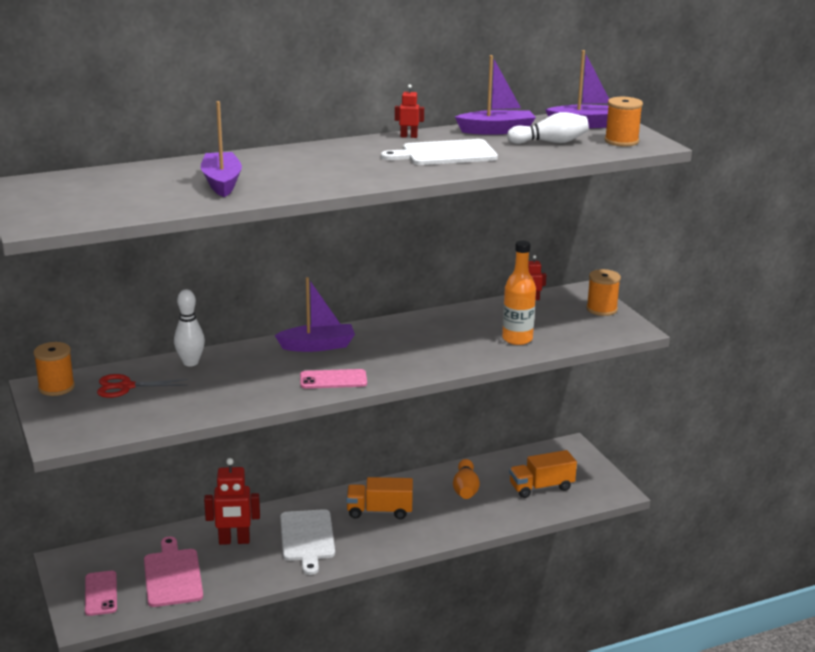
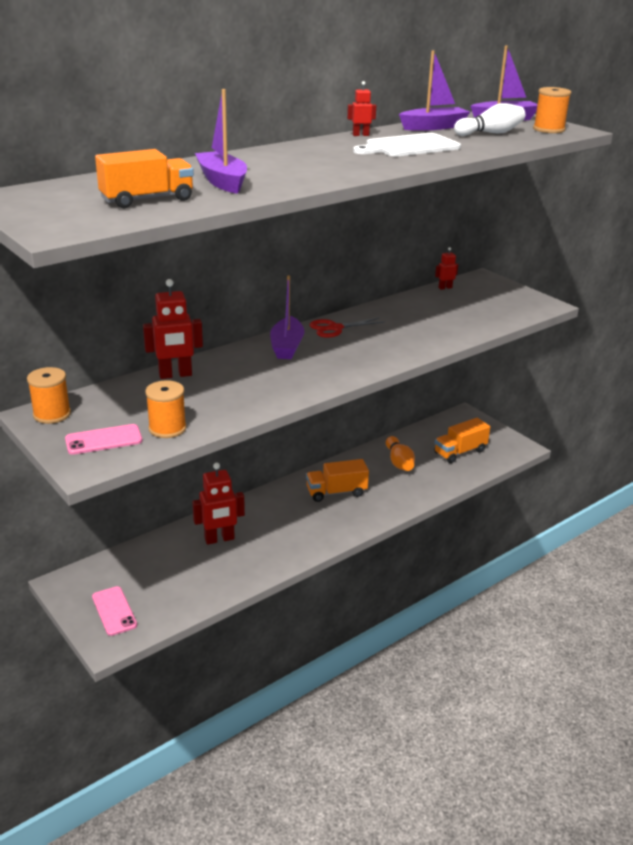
camera: 15 degrees left, 5 degrees up
red scissors [97,374,188,398] -> red scissors moved to [310,318,385,338]
pink cutting board [144,537,203,607] -> none
white bowling pin [174,289,205,367] -> red robot [143,279,203,379]
purple boat [275,277,355,352] -> purple boat turned 120 degrees clockwise [270,275,305,359]
white cutting board [280,509,335,575] -> none
pink phone [300,369,367,389] -> pink phone moved to [65,424,142,455]
orange bottle [502,240,536,345] -> none
orange spool [586,269,621,316] -> orange spool moved to [145,380,187,438]
none -> orange truck [95,149,194,208]

